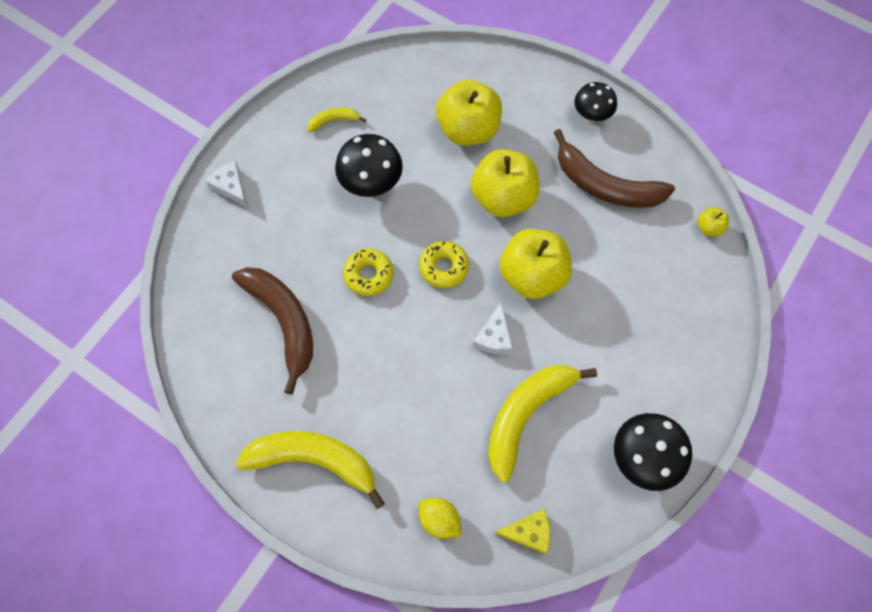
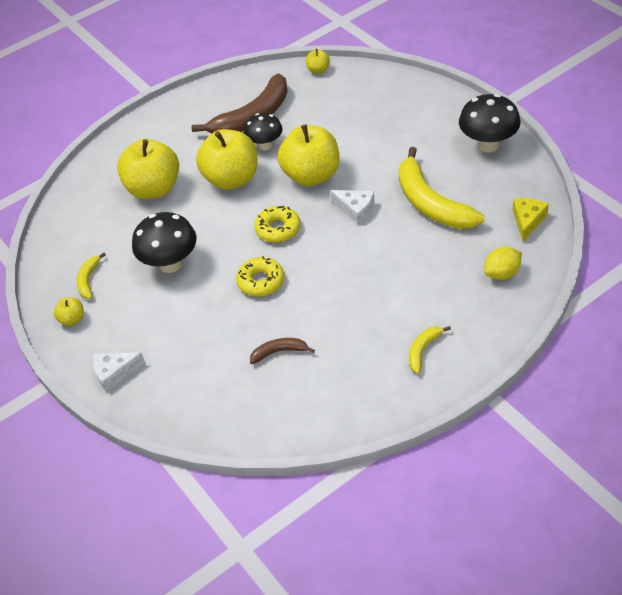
camera: 65 degrees left, 20 degrees down
brown banana [232,267,313,395] -> brown banana [250,338,315,364], size x0.46
yellow banana [236,431,385,509] -> yellow banana [409,326,451,374], size x0.46
black mushroom [574,82,617,122] -> black mushroom moved to [244,113,282,150]
none -> yellow apple [54,297,84,326]

